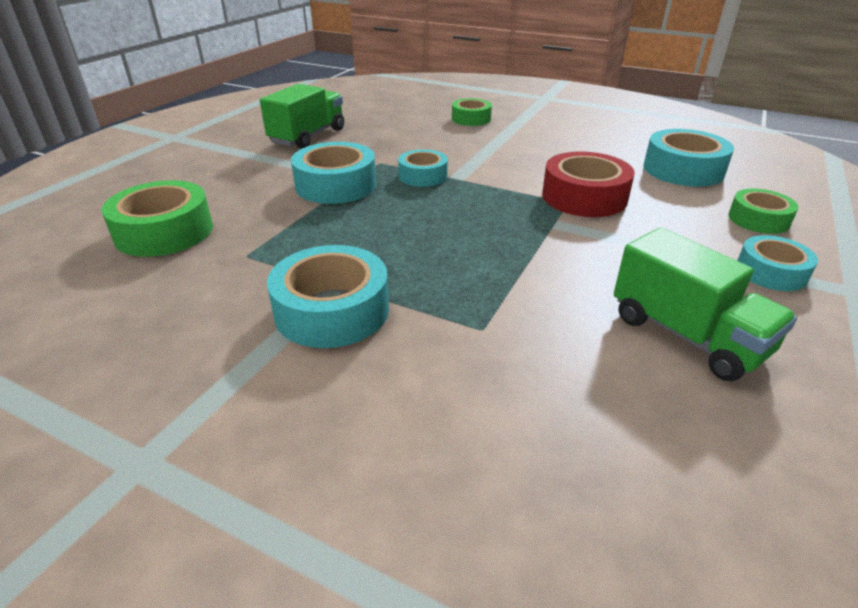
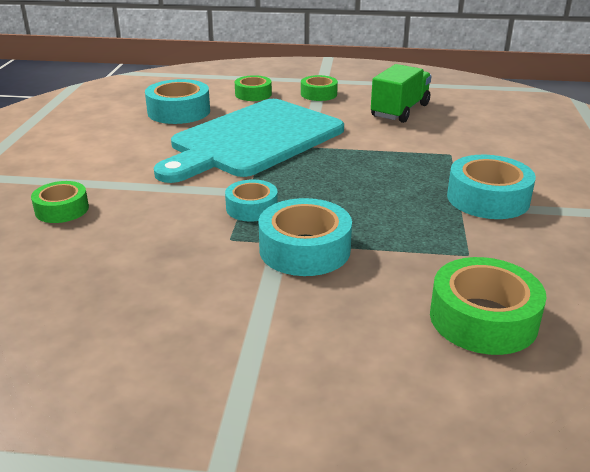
camera: 110 degrees left, 5 degrees down
green truck [260,84,344,149] -> none
red tape [542,152,635,217] -> turquoise cutting board [154,99,344,183]
turquoise tape [737,235,818,291] -> green tape [301,75,338,101]

